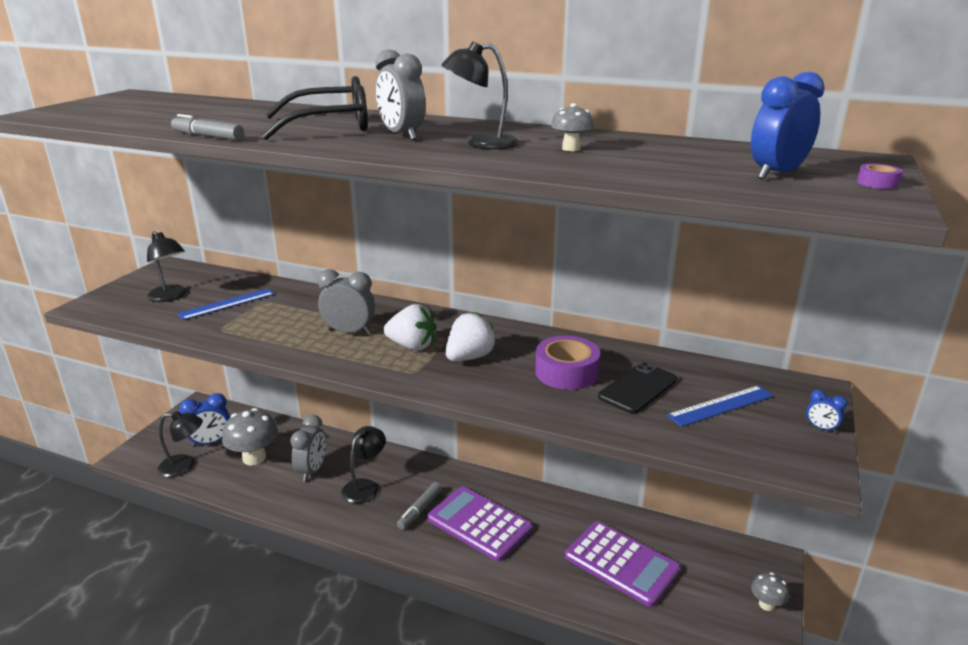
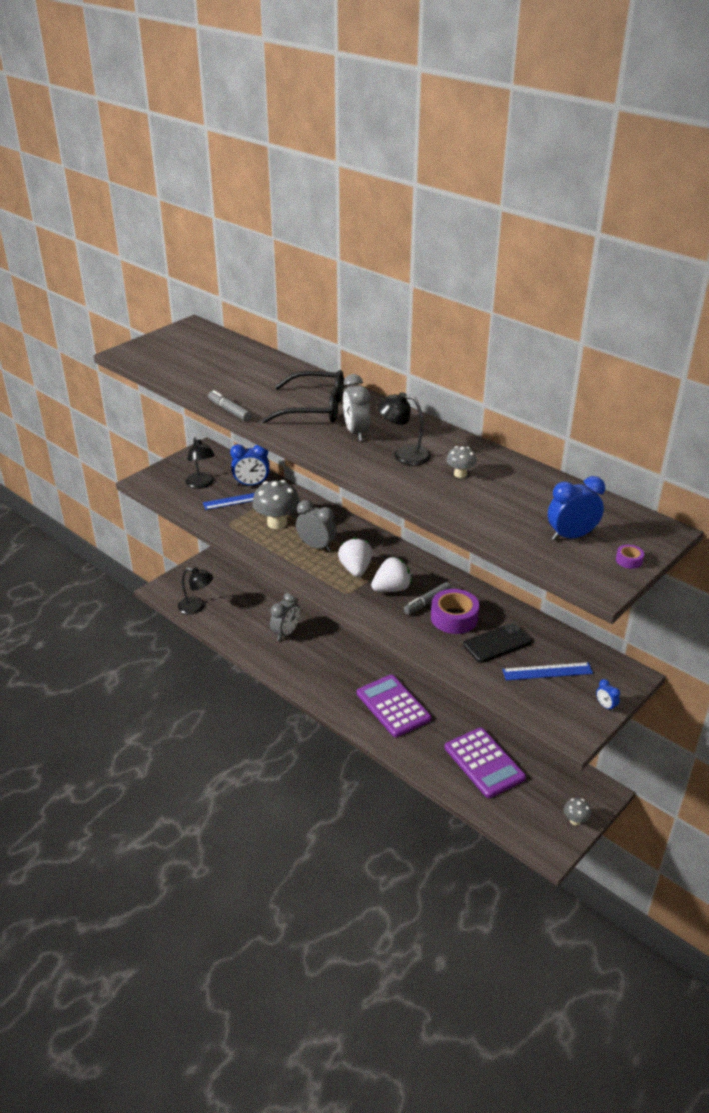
camera: 20 degrees right, 10 degrees up
blue clock [179,393,230,447] -> blue clock moved to [230,444,269,486]
grey mushroom [222,408,278,466] -> grey mushroom moved to [252,480,300,529]
black lamp [341,426,386,504] -> none
white strawberry [383,304,437,350] -> white strawberry turned 135 degrees counterclockwise [338,537,373,577]
grey marker [397,482,442,530] -> grey marker moved to [404,582,451,614]

